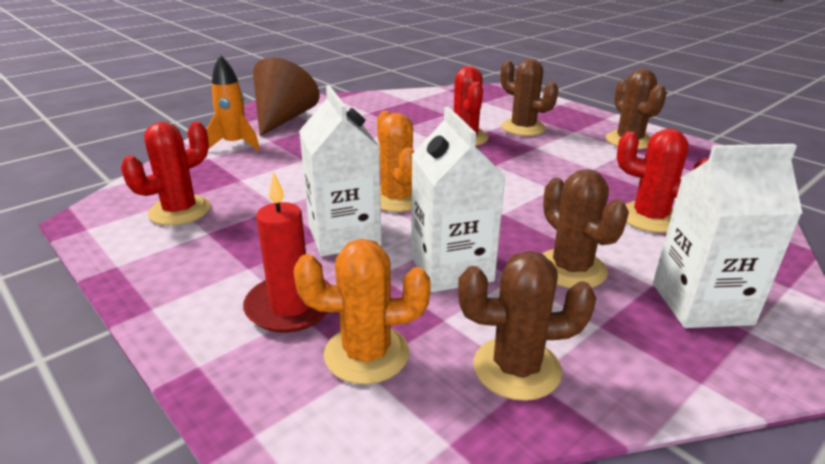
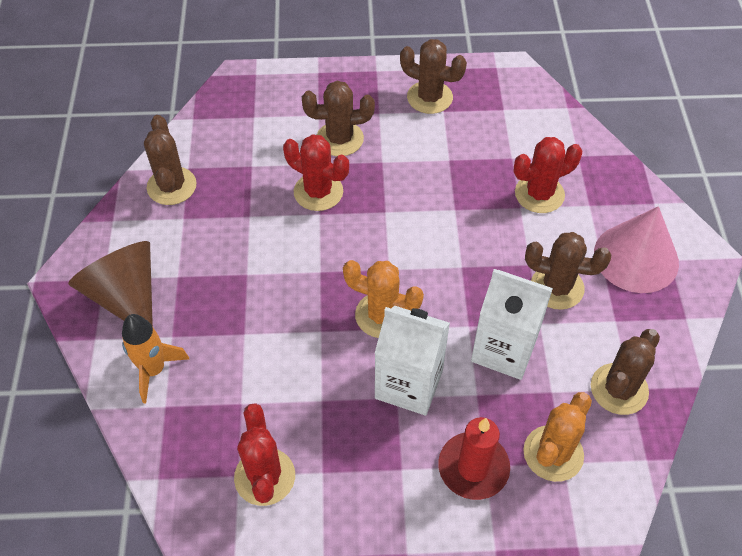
camera: 50 degrees left, 25 degrees up
white carton [653,144,803,328] -> pink cone [594,206,679,293]
none -> brown cactus [144,115,197,205]

